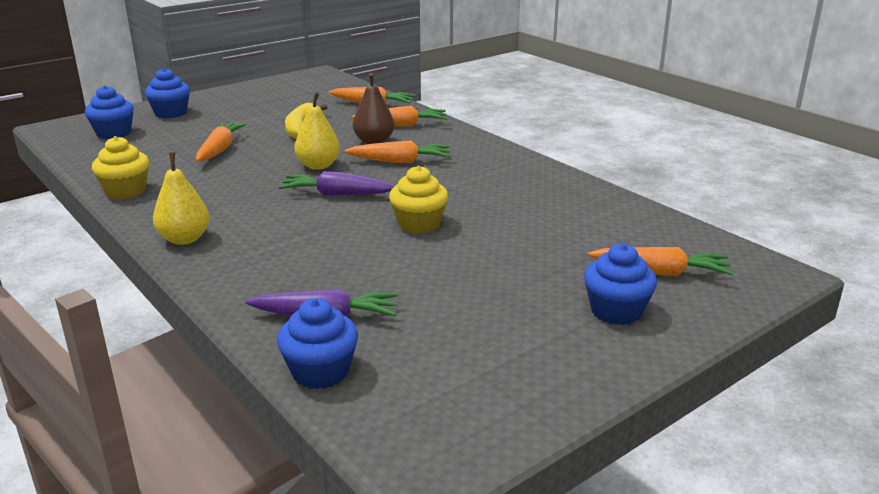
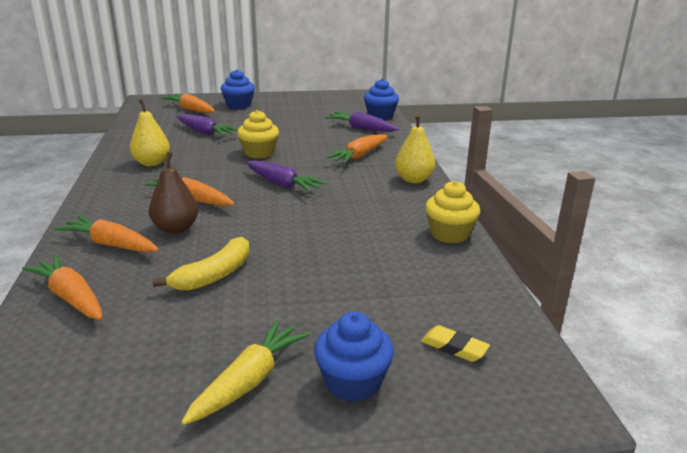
camera: 150 degrees left, 0 degrees up
blue cupcake [85,85,134,139] -> yellow eraser [421,325,490,362]
orange carrot [196,122,246,162] -> orange carrot moved to [326,134,387,164]
yellow pear [294,92,340,170] -> yellow pear moved to [130,99,170,166]
none -> purple carrot [177,114,238,136]
none -> yellow carrot [181,320,310,425]

